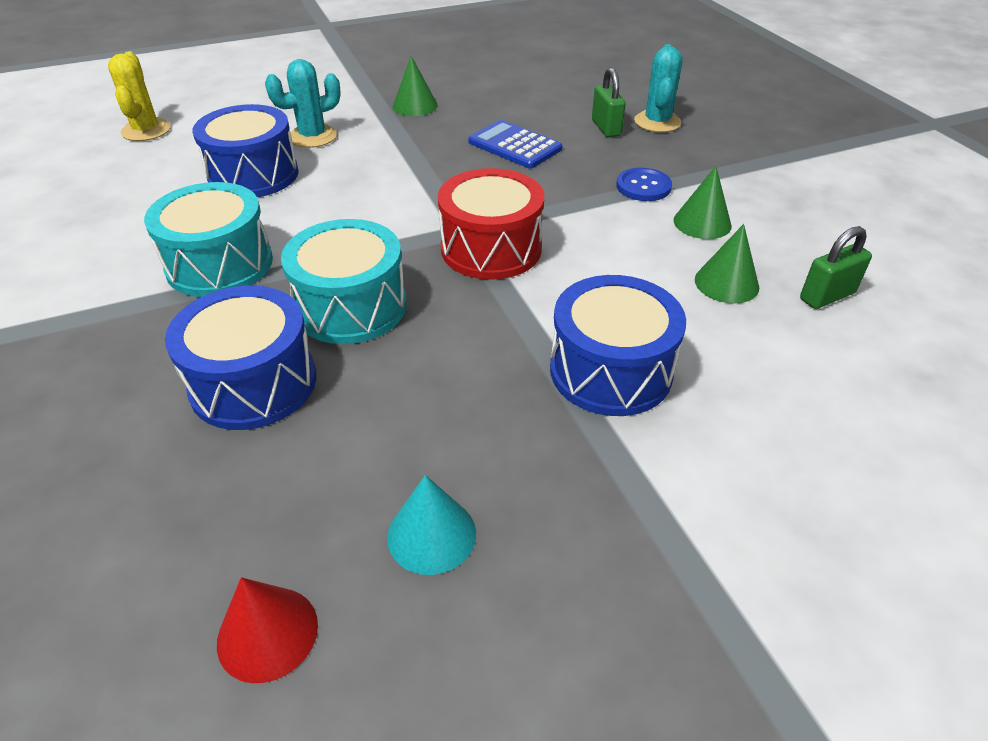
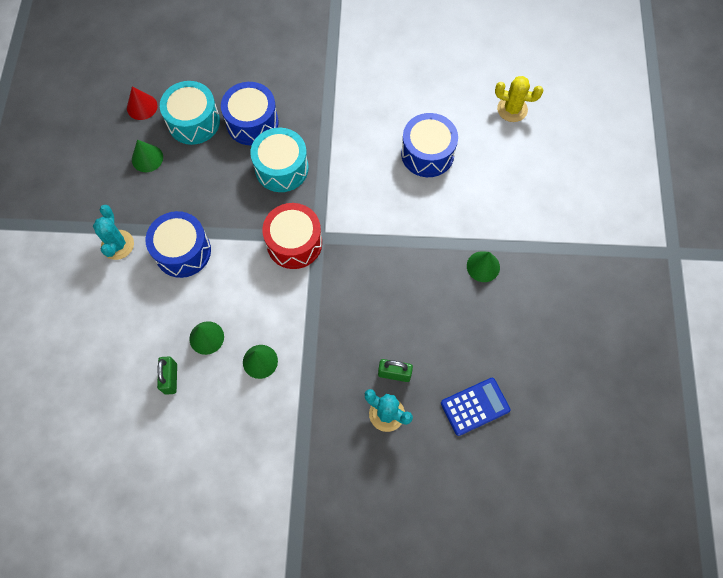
camera: 115 degrees right, 25 degrees up
turquoise drum [144,182,273,297] -> turquoise drum moved to [160,81,220,145]
turquoise cactus [265,59,341,148] -> turquoise cactus moved to [93,205,134,260]
turquoise cone [387,475,476,575] -> green cone [132,140,163,172]
blue calculator [468,120,563,168] -> blue calculator moved to [441,378,511,436]
blue button [616,168,672,201] -> none

